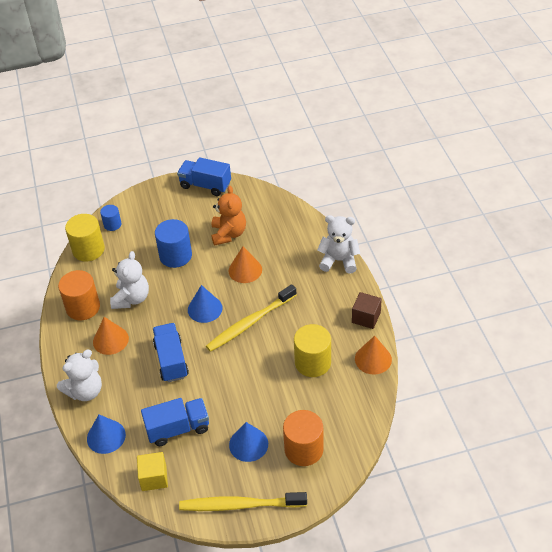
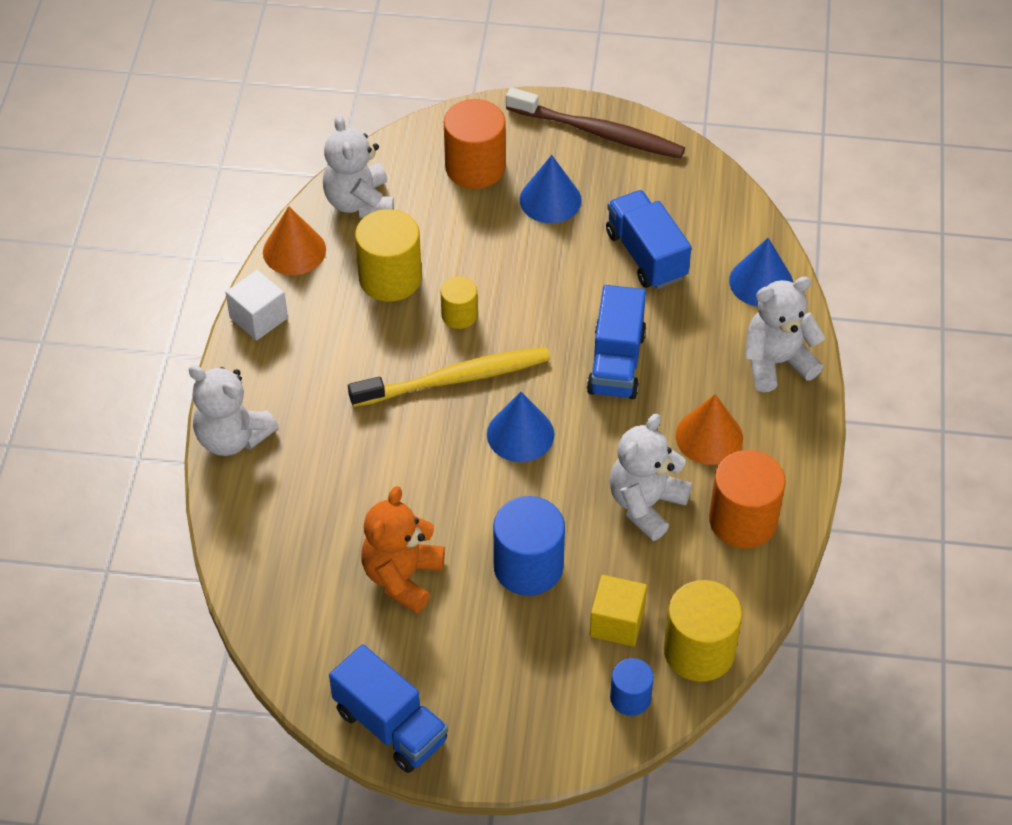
camera: 160 degrees left, 5 degrees up
yellow cube [137,452,168,491] -> yellow cube moved to [589,575,647,646]
blue truck [141,398,209,446] -> blue truck turned 60 degrees clockwise [606,190,691,289]
yellow toothbrush [179,492,307,511] -> brown toothbrush [506,87,685,159]
orange cone [228,246,262,283] -> none
brown cube [352,292,382,329] -> white cube [225,270,288,340]
none -> white teddy bear [323,115,394,218]
none -> yellow cylinder [441,276,478,329]

